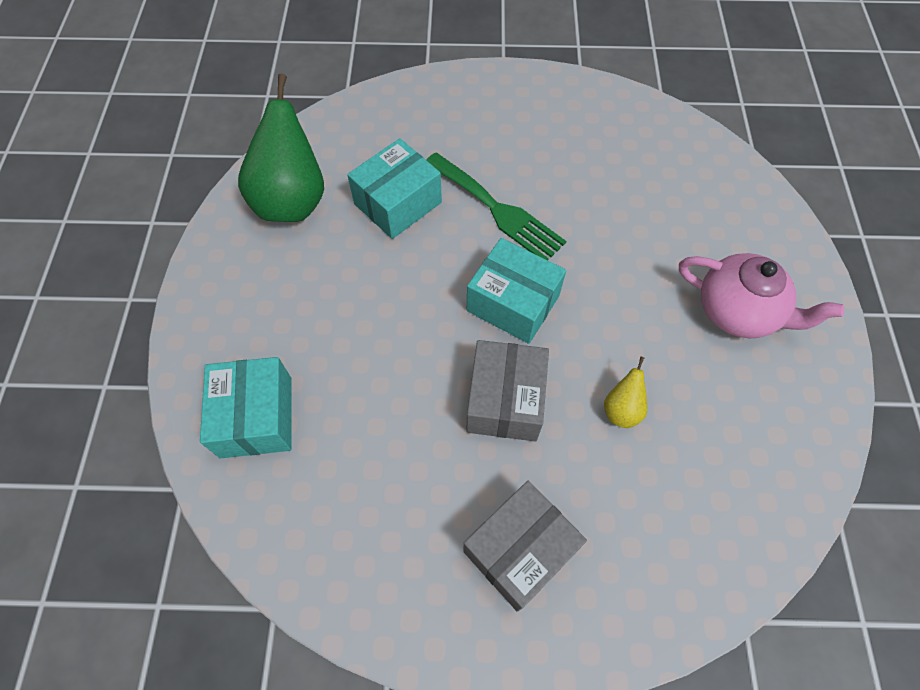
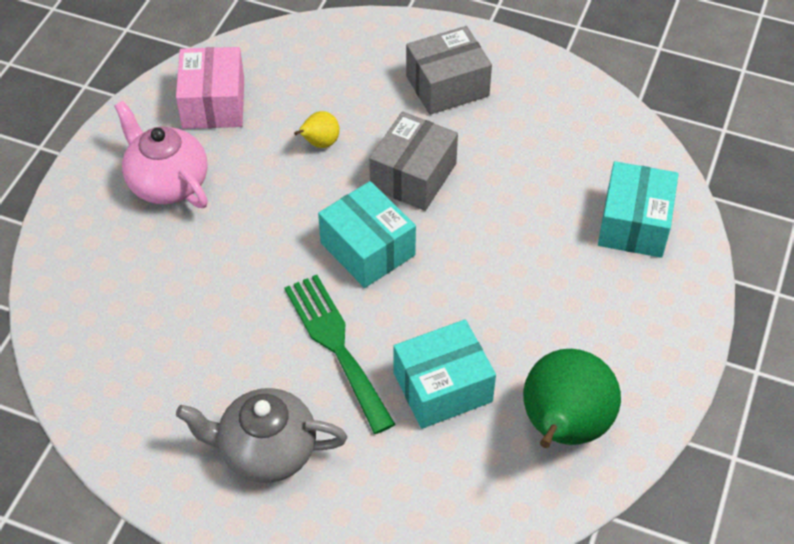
camera: 160 degrees left, 10 degrees down
none -> pink box [176,47,244,129]
none -> grey teapot [176,388,347,483]

